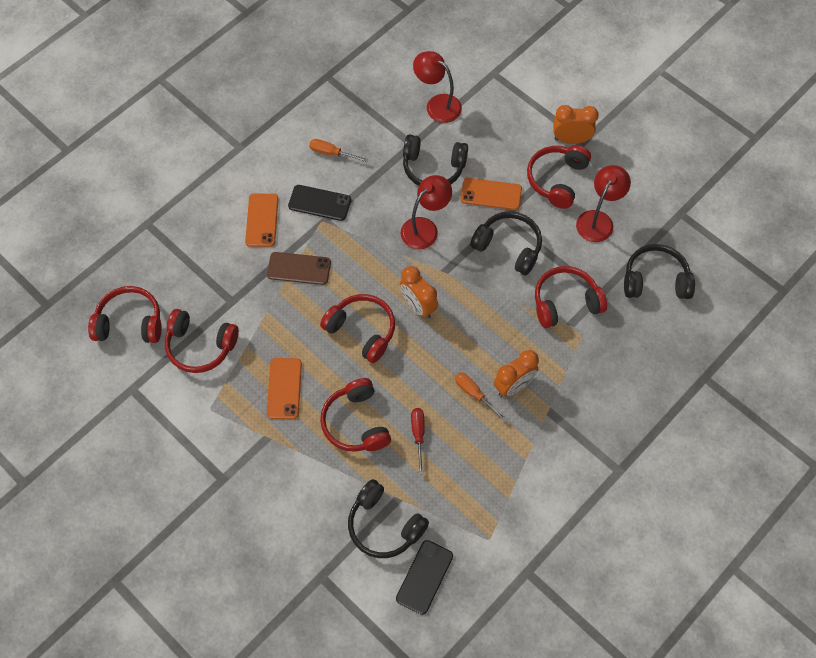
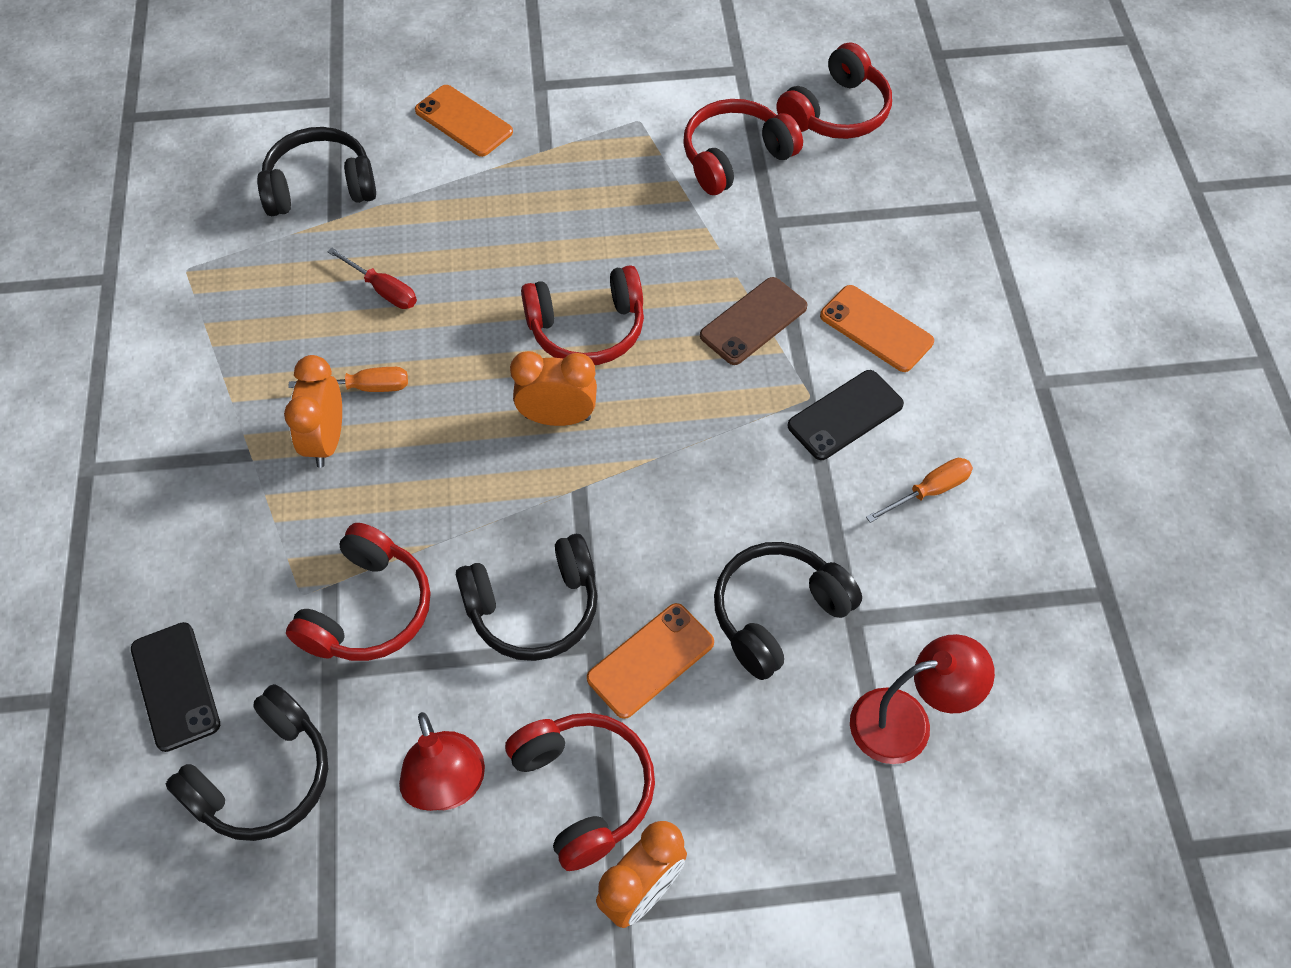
camera: 130 degrees right, 5 degrees down
orange phone [267,358,302,419] -> orange phone moved to [415,85,513,157]
red headphones [320,378,391,452] -> none
black phone [396,540,453,615] -> black phone moved to [131,622,220,752]
red lamp [401,175,452,249] -> none

